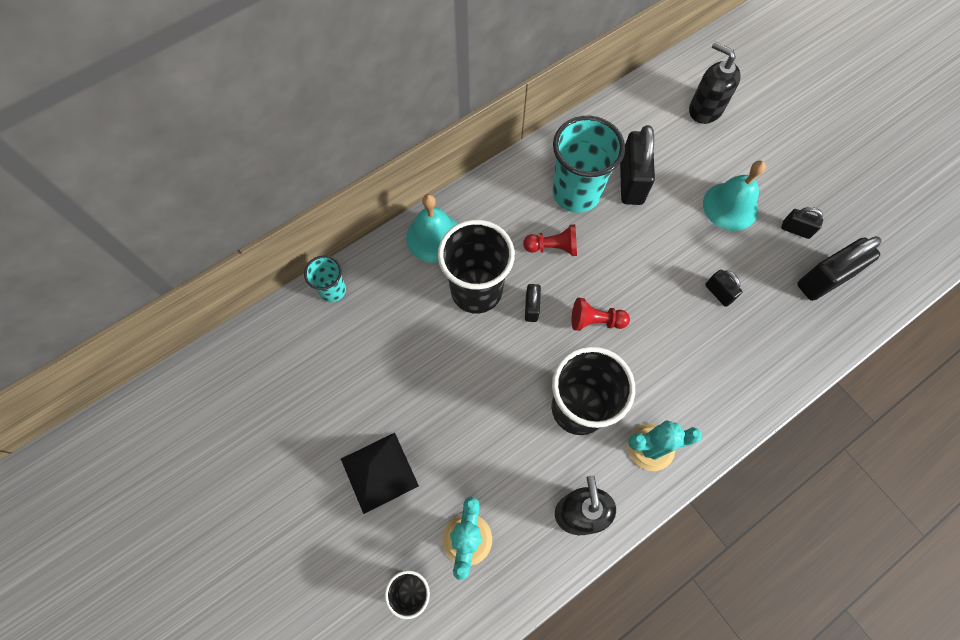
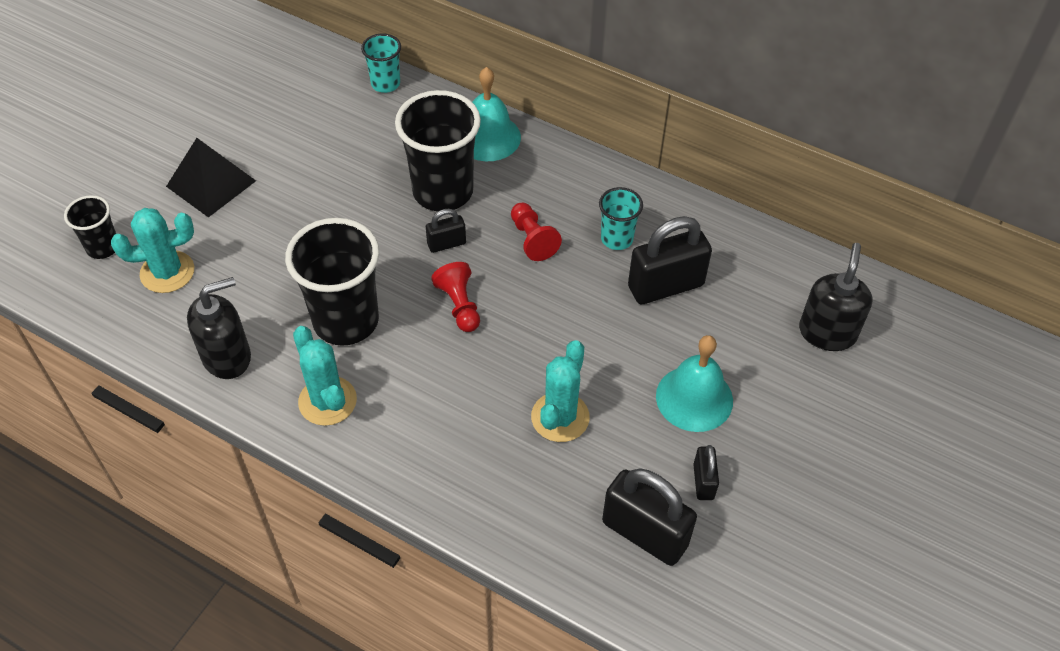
camera: 65 degrees right, 15 degrees down
turquoise cup [552,116,625,213] -> turquoise cup [599,187,643,250], size x0.52
black padlock [705,270,742,307] -> turquoise cactus [531,340,590,442]

